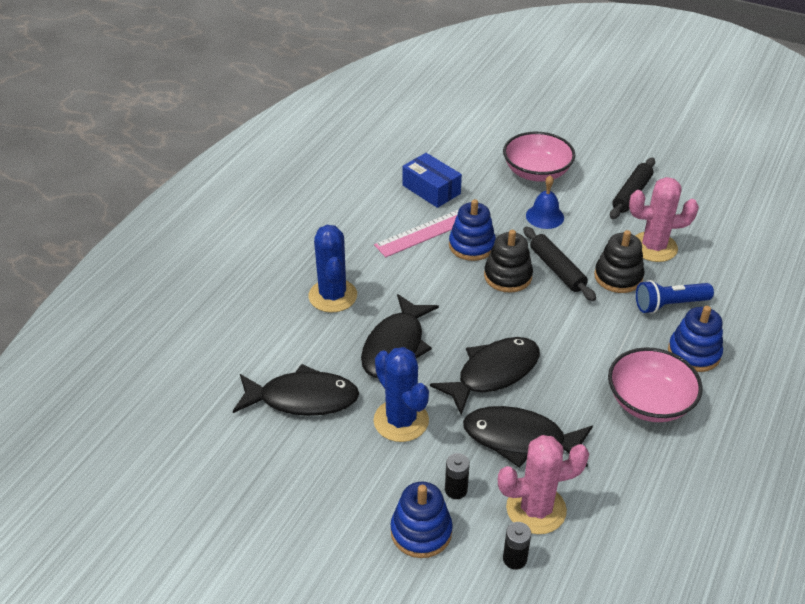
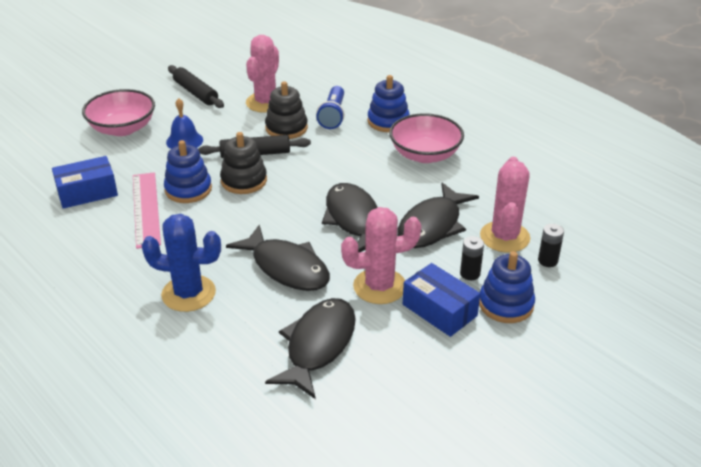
camera: 70 degrees left, 5 degrees down
blue cactus [373,347,429,442] -> pink cactus [341,207,421,304]
none -> blue box [403,263,480,337]

